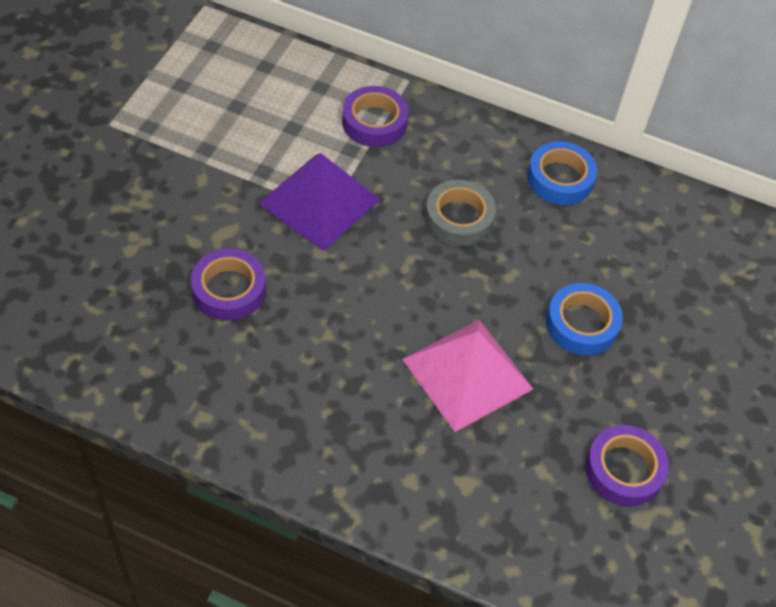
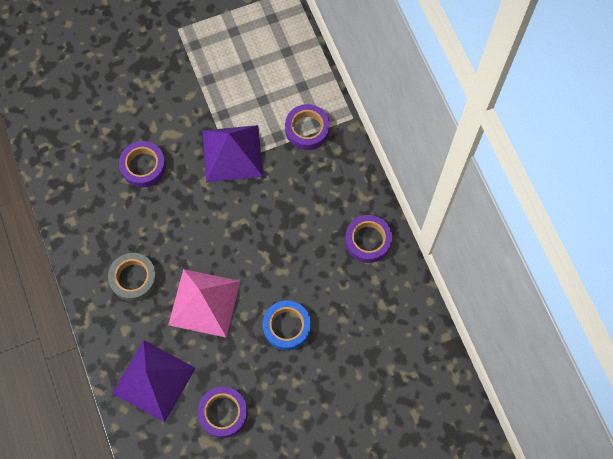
camera: 50 degrees right, 15 degrees up
grey tape [425,180,496,246] -> grey tape moved to [108,253,157,301]
blue tape [527,141,597,205] -> purple tape [345,215,392,263]
none -> purple pyramid [112,340,196,422]

